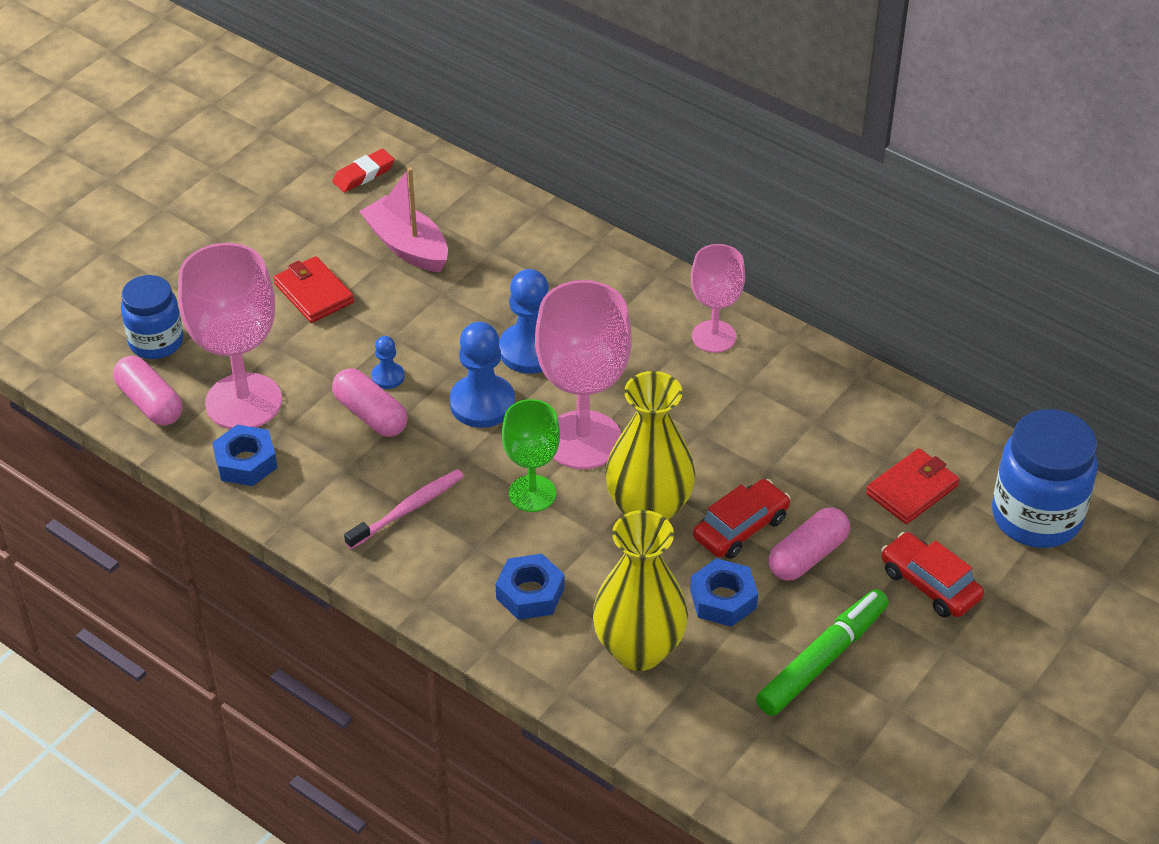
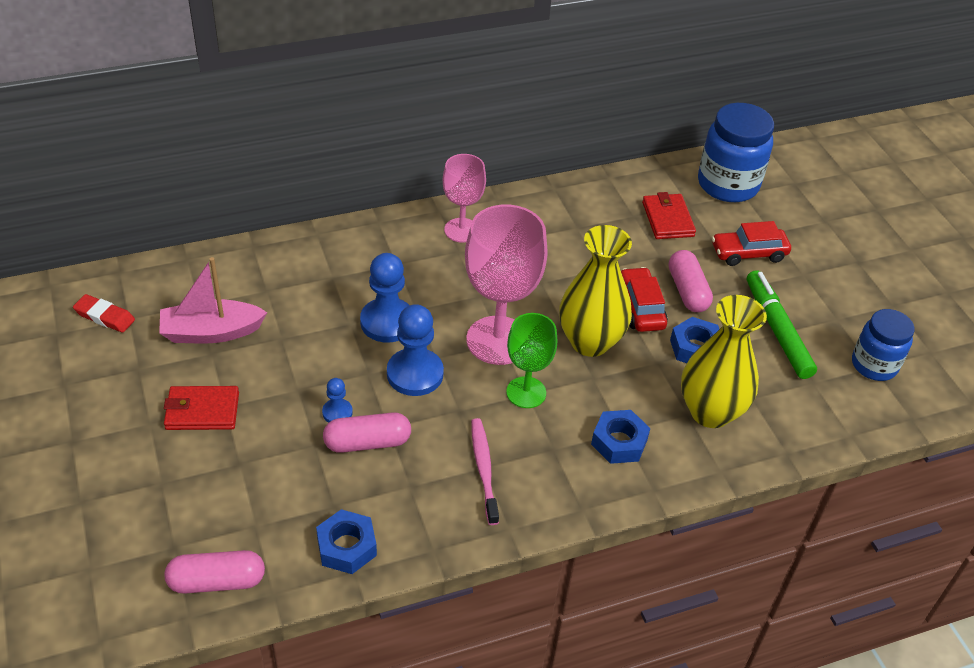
camera: 60 degrees left, 0 degrees up
blue jar [121,275,183,359] -> blue jar moved to [852,309,914,381]
pink goblet [178,243,282,429] -> none
red eraser [332,149,395,192] -> red eraser turned 60 degrees counterclockwise [73,294,135,333]

